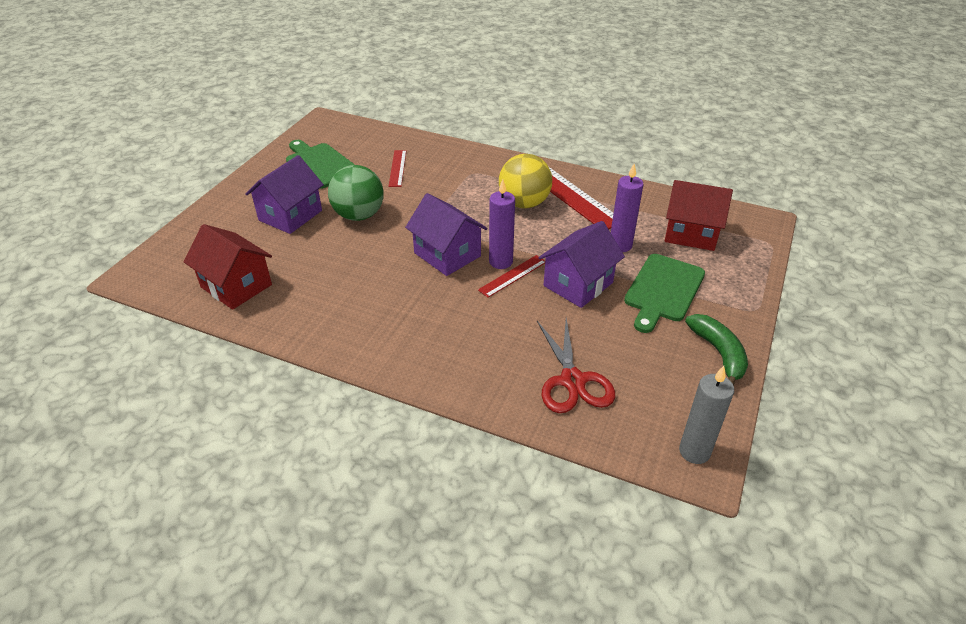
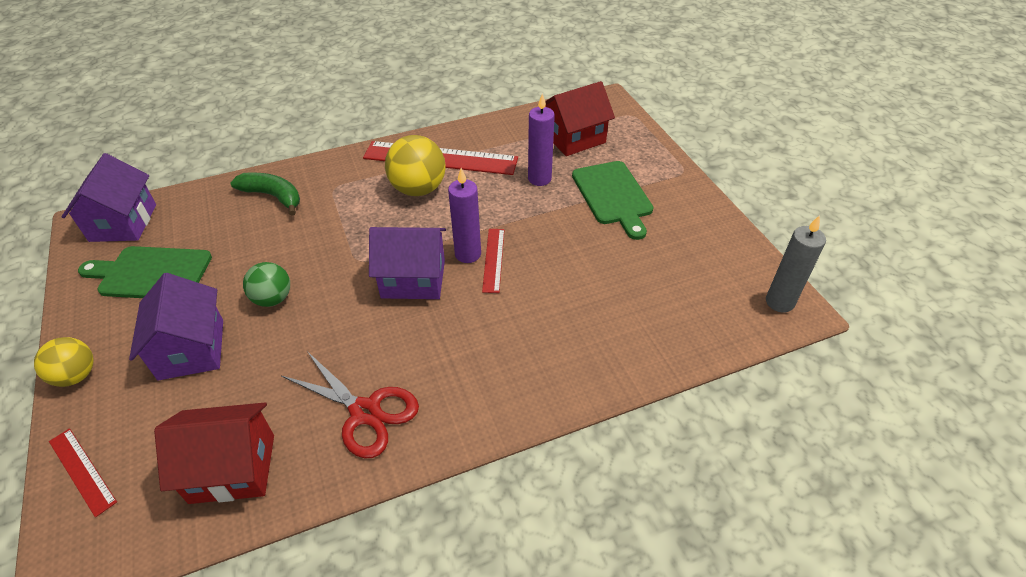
camera: 45 degrees left, 5 degrees up
green ball [328,165,384,221] -> green ball [243,262,290,307], size x0.64
red ruler [388,150,406,187] -> red ruler moved to [49,428,117,517]
red scissors [537,318,615,413] -> red scissors moved to [281,351,419,458]
purple house [539,221,625,308] -> purple house moved to [62,153,156,242]
green banana [685,314,748,386] -> green banana moved to [231,172,300,216]
none -> yellow ball [34,337,94,387]

